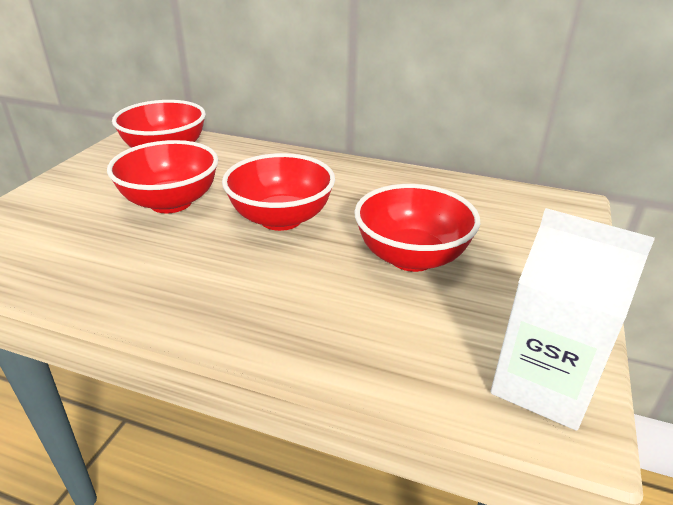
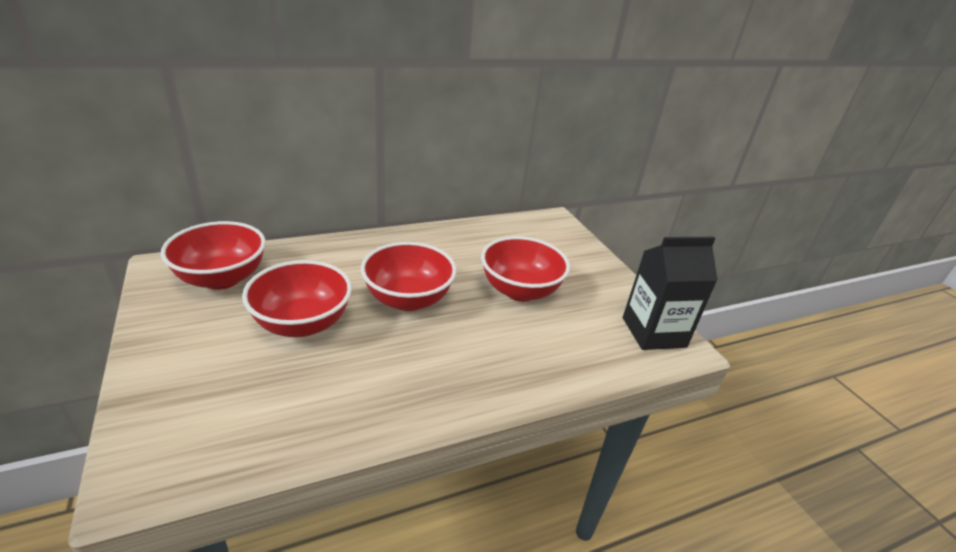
camera: 45 degrees left, 0 degrees up
white carton [491,208,655,431] -> black carton [623,237,718,350]

